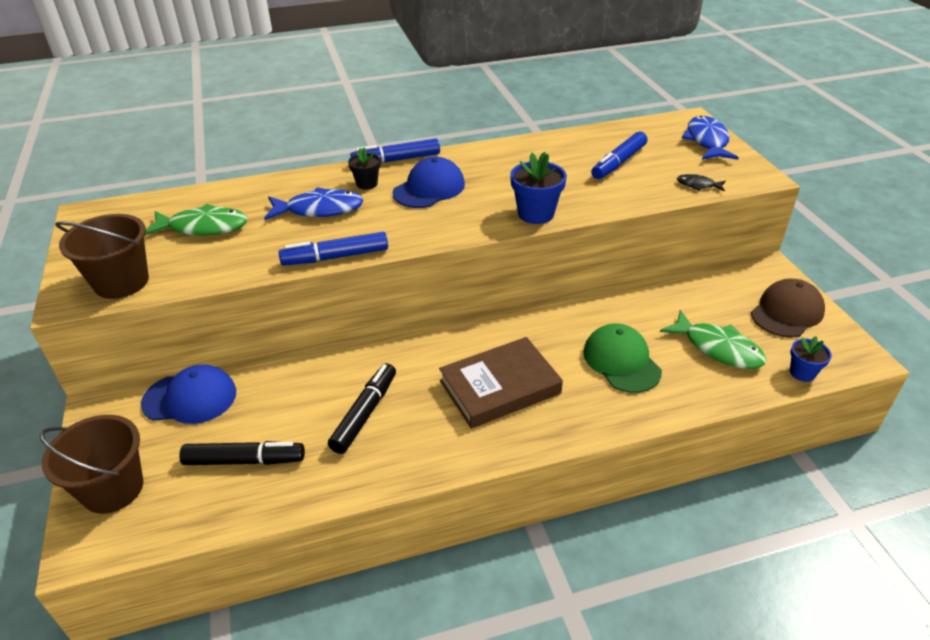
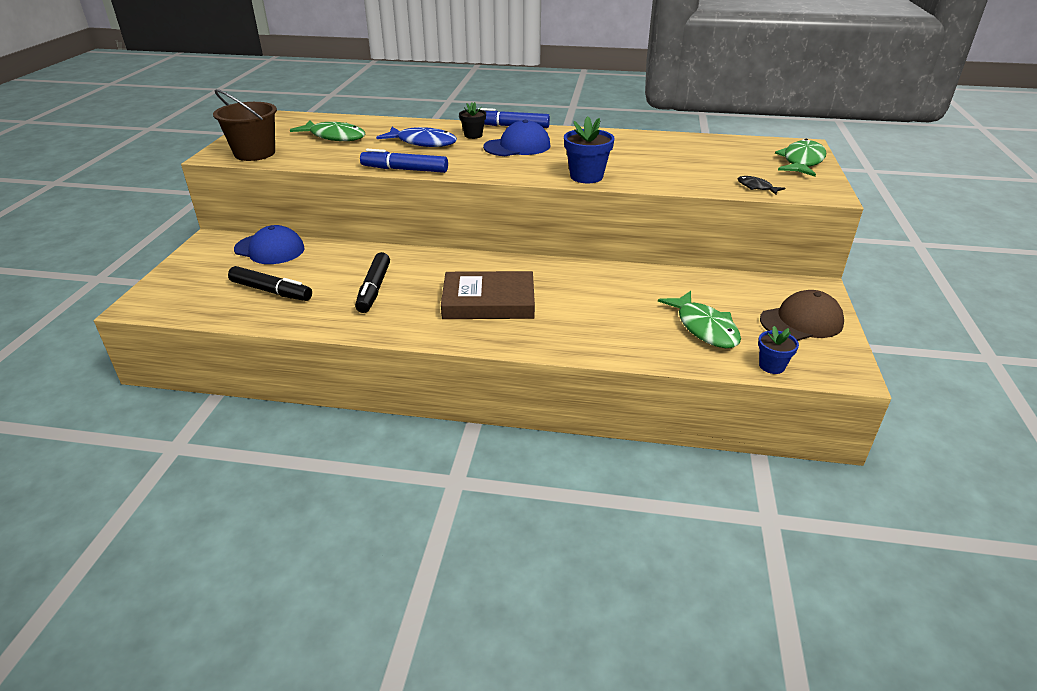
camera: 25 degrees right, 5 degrees down
brown bucket [40,415,143,514] -> none
black marker [328,363,396,454] -> black marker turned 135 degrees clockwise [355,252,390,313]
green cap [583,323,662,393] -> none
blue marker [591,132,647,179] -> none
blue fish [682,116,739,160] -> green fish [775,139,826,176]

